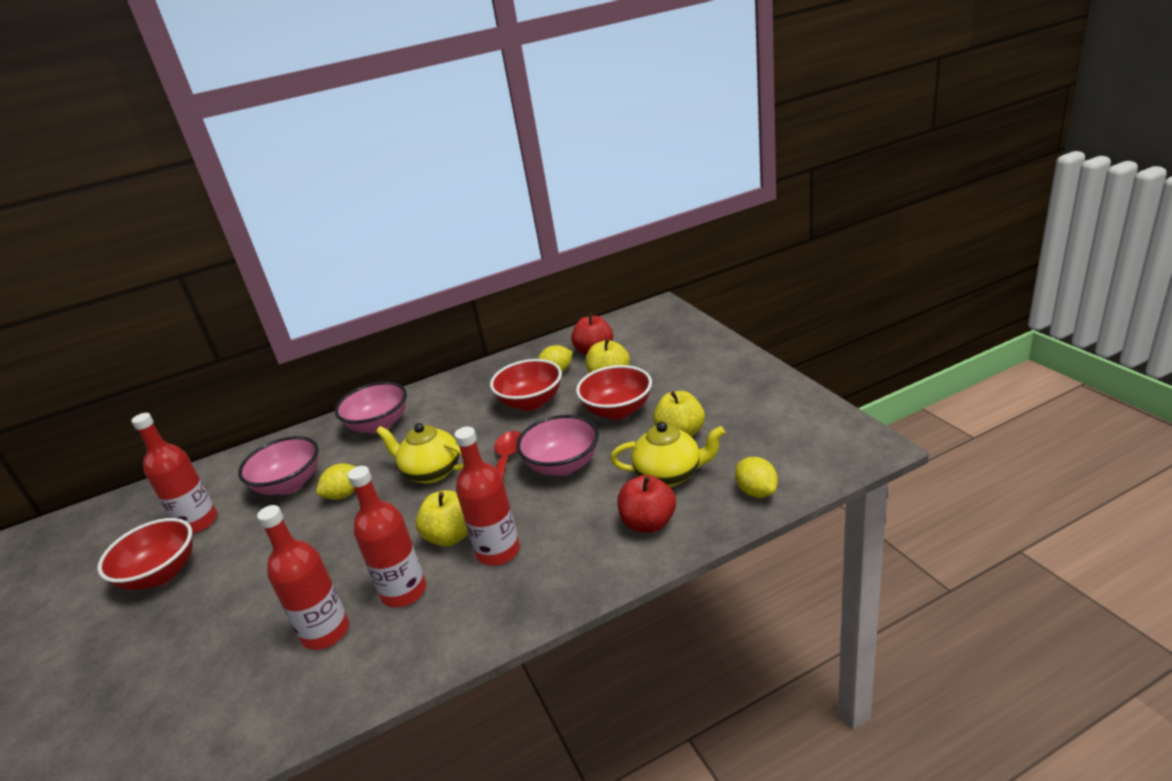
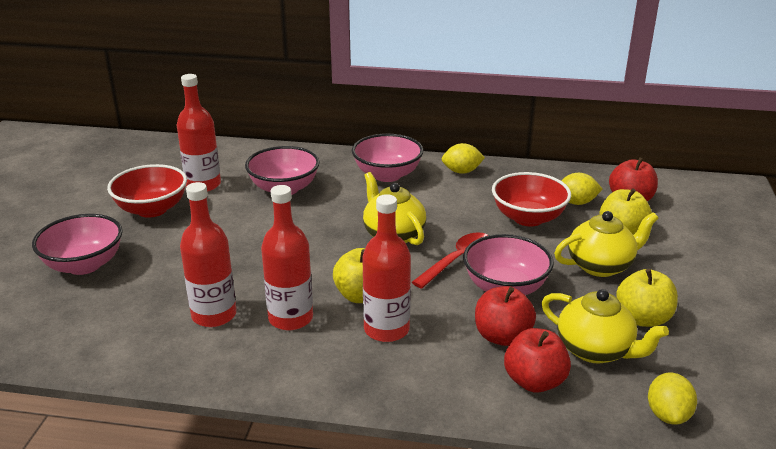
camera: 30 degrees right, 0 degrees up
yellow lemon [316,463,356,500] -> yellow lemon moved to [442,143,485,174]
red bowl [576,365,652,420] -> yellow teapot [554,211,658,277]
none -> pink bowl [32,214,123,275]
none -> red apple [475,286,536,346]

